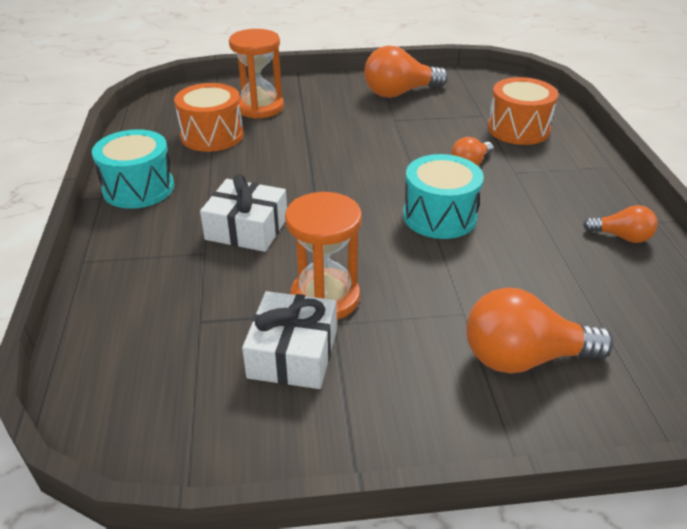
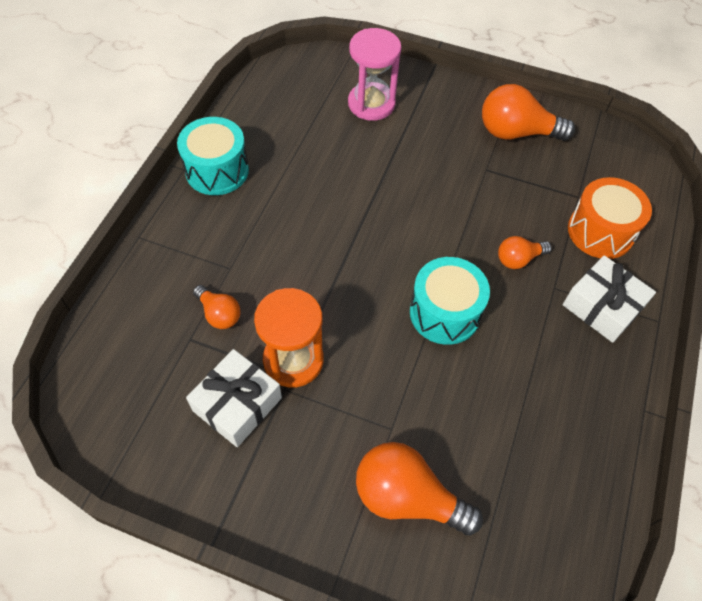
camera: 25 degrees right, 20 degrees up
orange drum [174,83,244,152] -> none
white gift [200,174,287,252] -> white gift moved to [563,255,656,343]
orange hourglass [229,29,284,119] -> pink hourglass [348,28,401,121]
orange light bulb [583,205,658,243] -> orange light bulb moved to [193,285,240,329]

